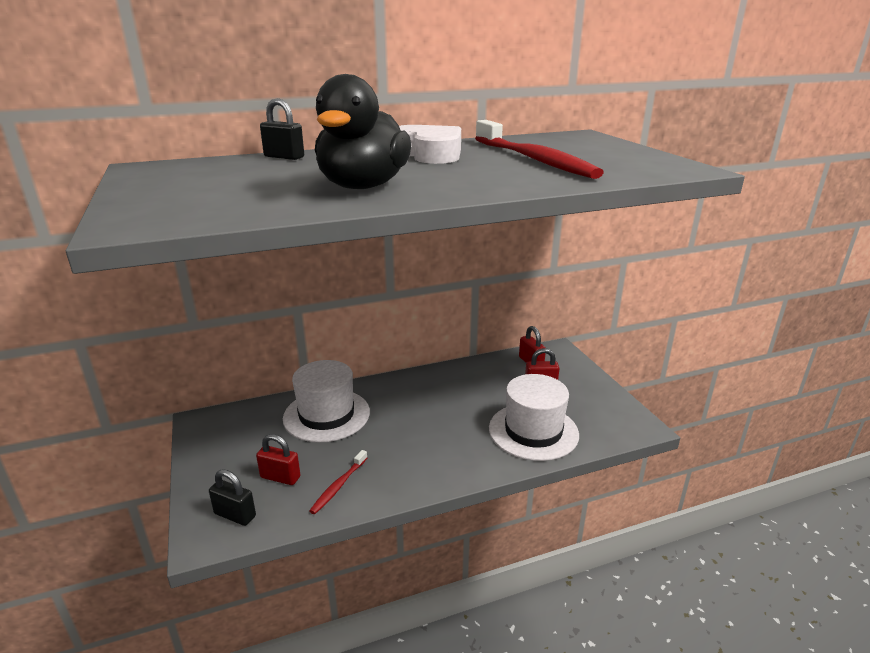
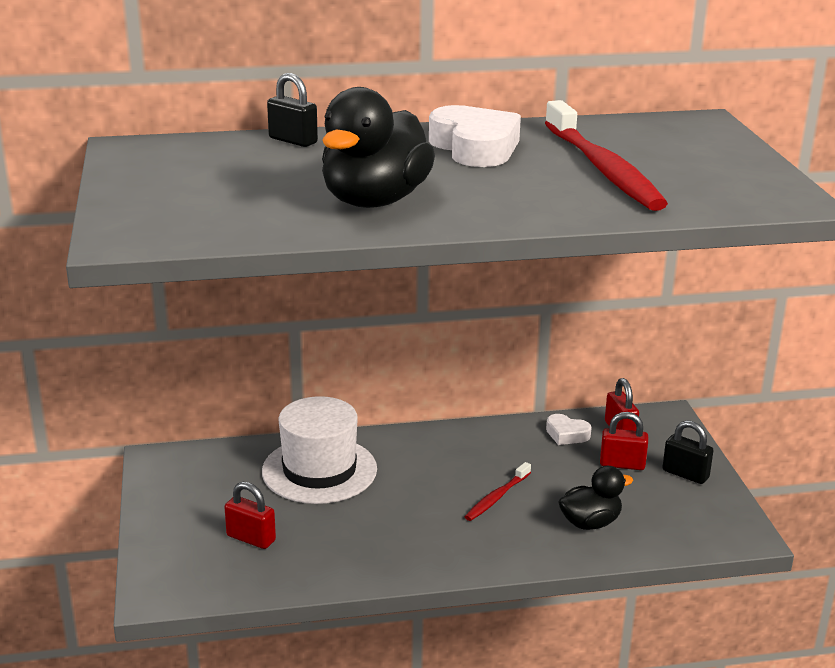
camera: 10 degrees right, 0 degrees up
black padlock [209,469,256,526] -> black padlock moved to [663,420,714,484]
red toothbrush [309,450,367,514] -> red toothbrush moved to [465,462,531,521]
white hat [489,374,579,461] -> black duck [559,466,633,530]
none -> white heart [546,414,592,445]

